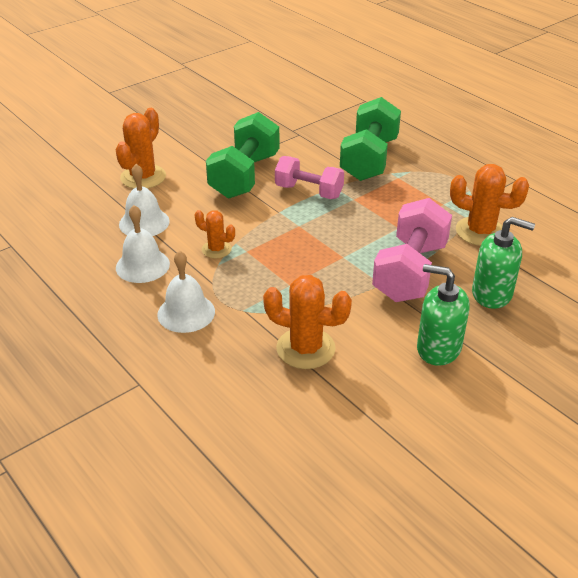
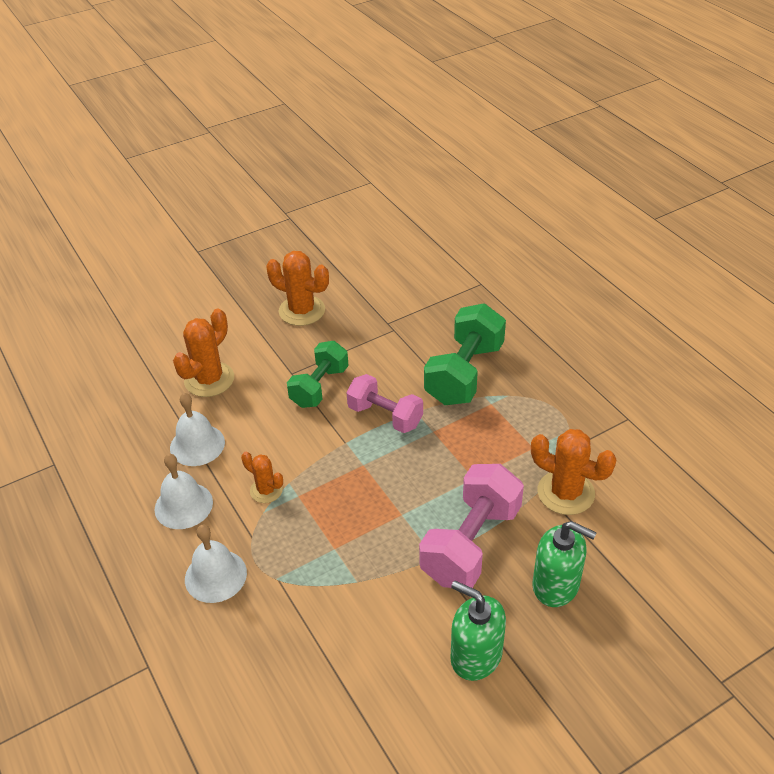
camera: 10 degrees right, 5 degrees up
green dumbbell [206,112,280,198] -> green dumbbell [287,341,349,408], size x0.66
orange cactus [263,275,352,369] -> orange cactus moved to [266,251,329,326]

